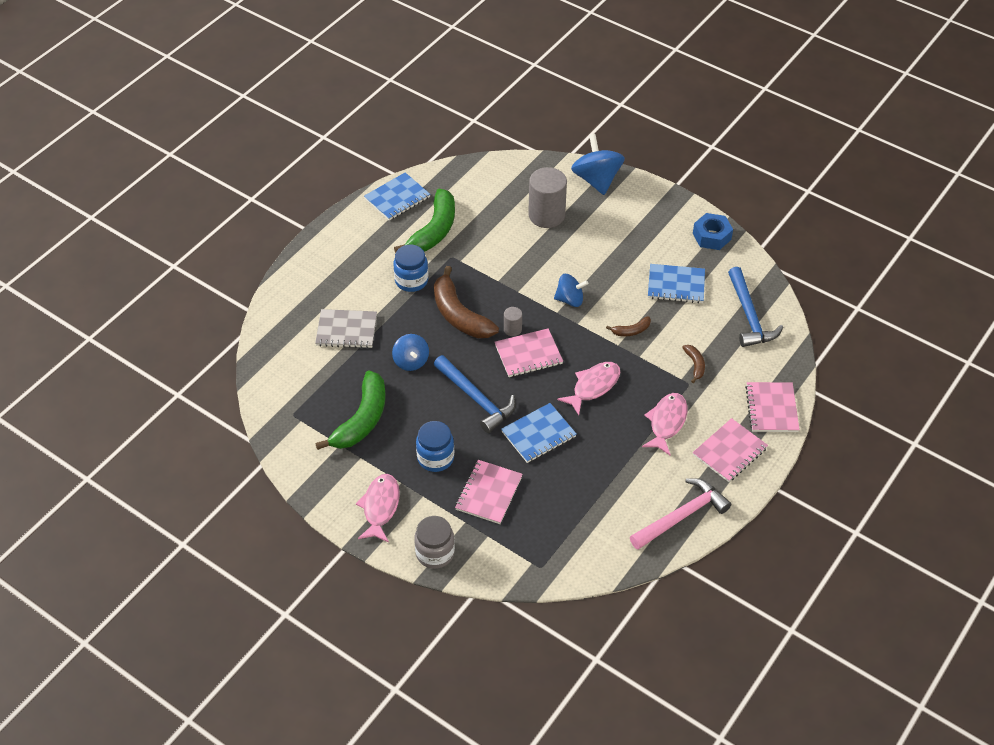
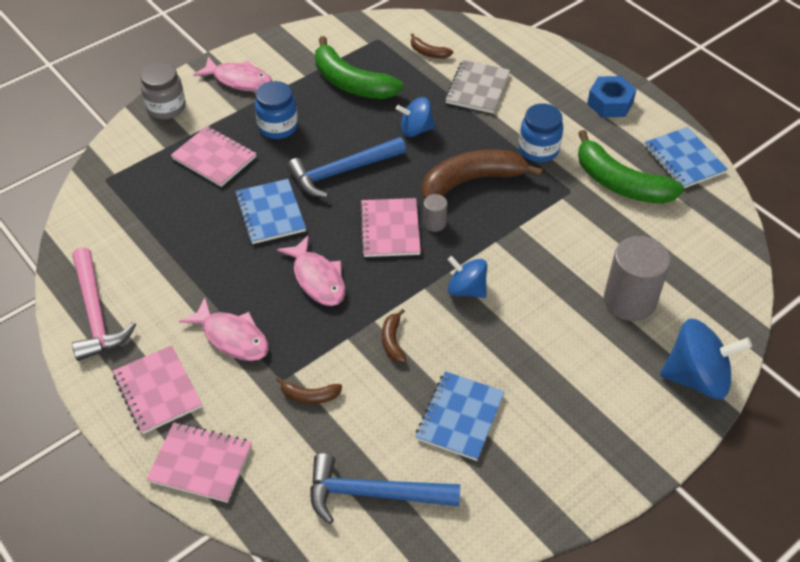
camera: 105 degrees right, 0 degrees up
blue spinning top [554,274,588,307] -> blue spinning top turned 105 degrees clockwise [448,256,487,298]
blue nut [693,213,733,250] -> blue nut moved to [587,76,637,117]
none -> brown banana [411,33,453,58]

